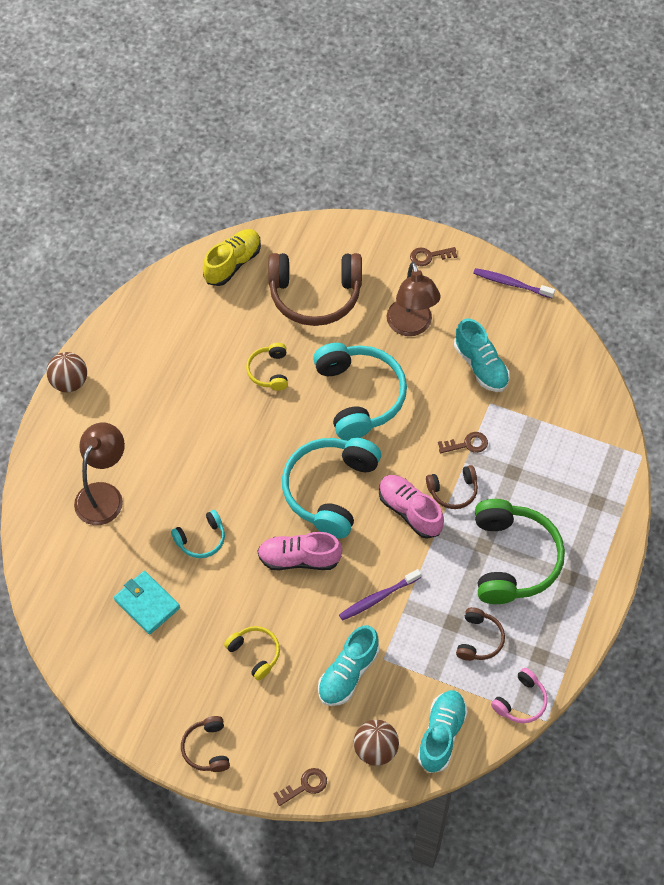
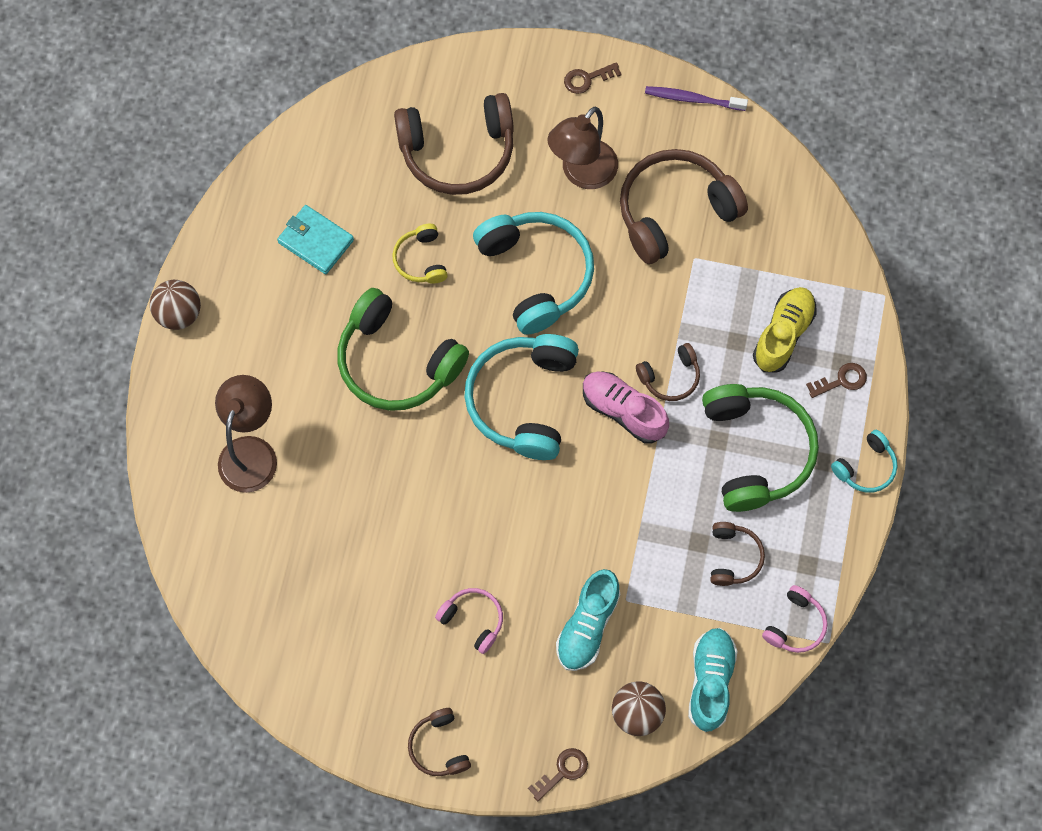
camera: 10 degrees left, 10 degrees up
turquoise wallet [114,571,180,635] -> turquoise wallet moved to [277,205,354,274]
turquoise headphones [171,510,225,558] -> turquoise headphones moved to [831,430,898,493]
yellow shoe [203,229,261,286] -> yellow shoe moved to [753,287,817,372]
yellow headphones [224,626,280,681] -> pink headphones [435,588,503,654]
pink shoe [257,532,342,571] -> none
purple toothbrush [339,569,421,621] -> none
brown lamp [387,262,441,336] -> brown lamp turned 60 degrees clockwise [547,106,618,189]
brown key [438,432,488,453] -> brown key moved to [806,363,867,398]
turquoise shoe [454,318,510,392] -> brown headphones [620,149,748,264]
none -> green headphones [337,288,469,411]

